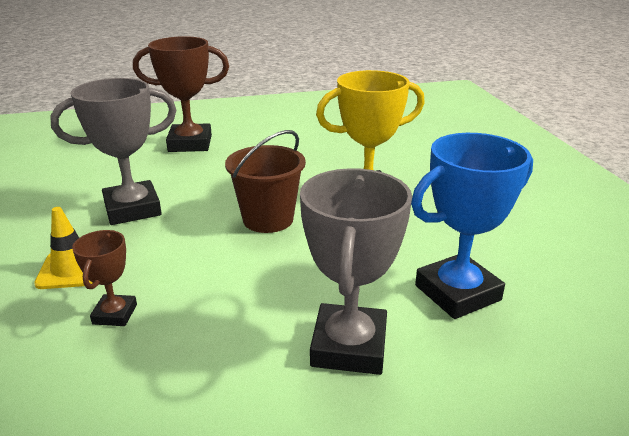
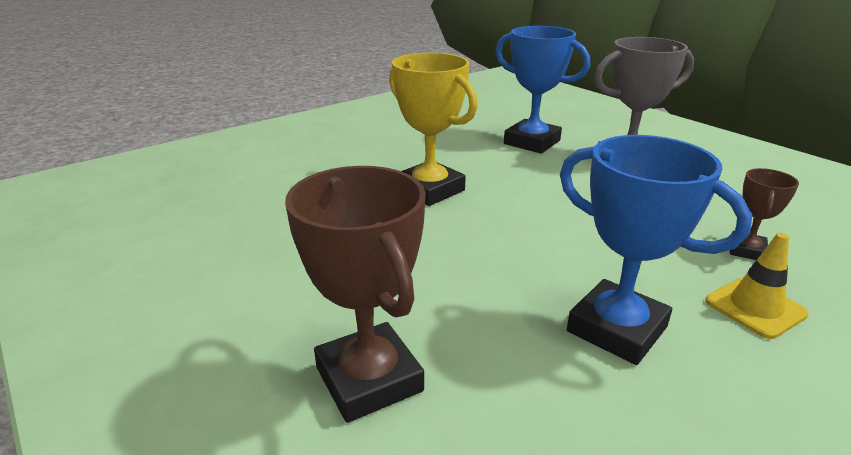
camera: 115 degrees left, 0 degrees up
grey trophy [50,78,177,225] -> blue trophy [560,135,752,365]
brown trophy [72,230,137,326] -> brown trophy turned 45 degrees counterclockwise [730,168,799,260]
brown bucket [225,130,306,233] -> none

